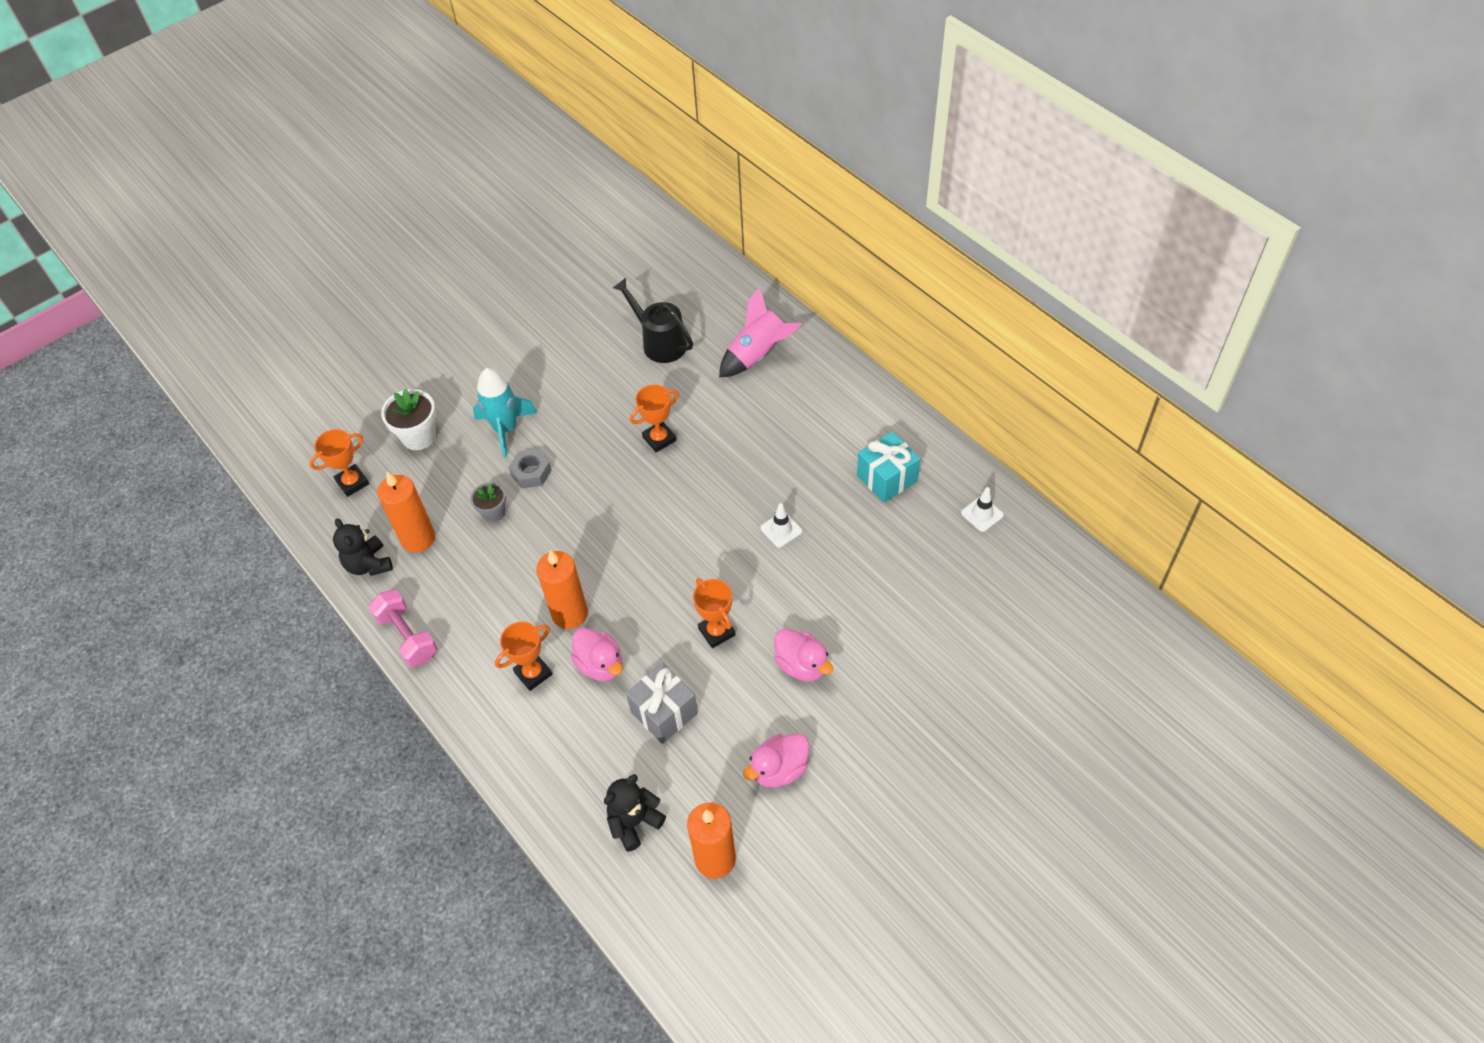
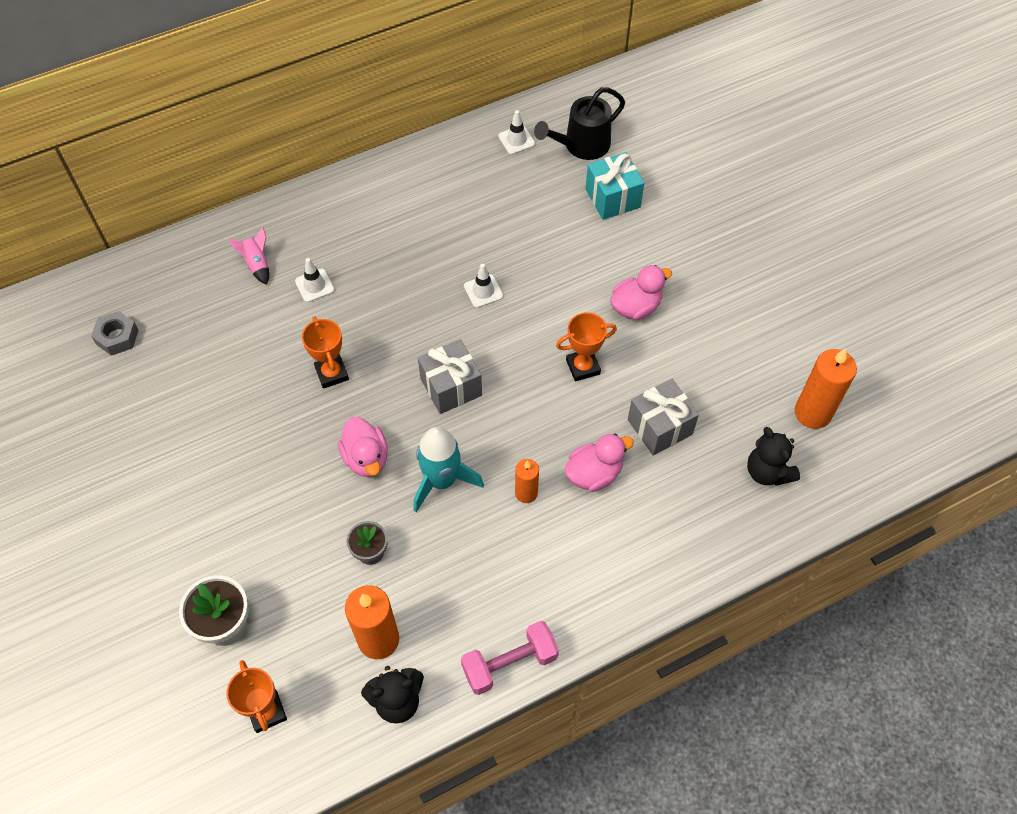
camera: 80 degrees left, 5 degrees up
turquoise rocket [473,368,537,458] -> turquoise rocket moved to [413,427,484,512]
orange trophy [495,622,552,691] -> none
grey nut [509,449,552,488] -> grey nut moved to [91,311,139,356]
orange candle [536,550,588,629] -> orange candle [515,459,539,503], size x0.58
black watering can [613,278,693,363] -> black watering can moved to [534,87,625,160]
pink rocket [719,287,802,377] -> pink rocket [228,227,269,285], size x0.55
pink duck [743,734,810,788] -> pink duck moved to [338,417,388,477]
turquoise gift [857,431,920,503] -> turquoise gift moved to [586,152,644,220]
none -> white traffic cone [295,258,334,302]
none -> grey gift [418,339,482,414]

